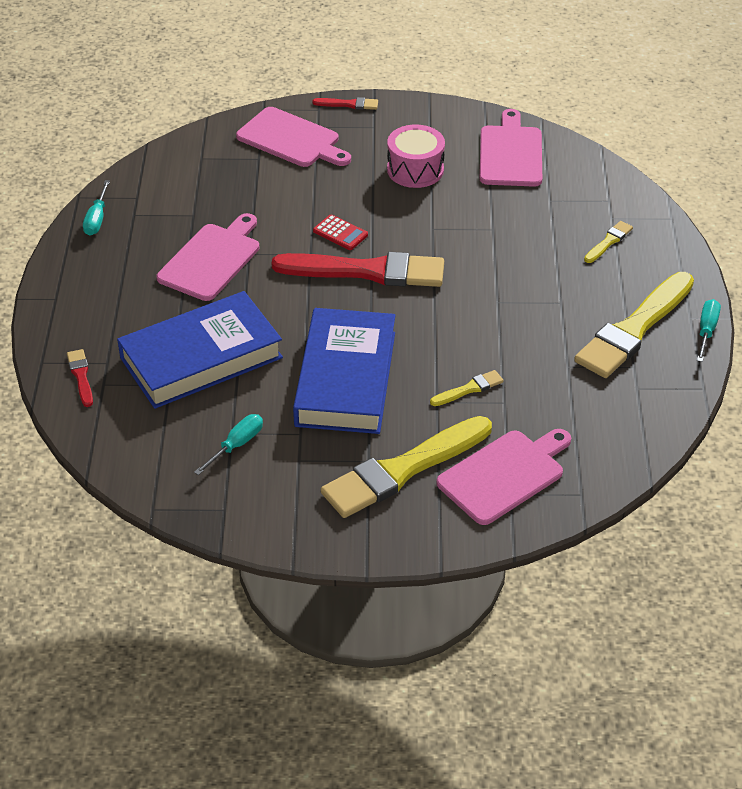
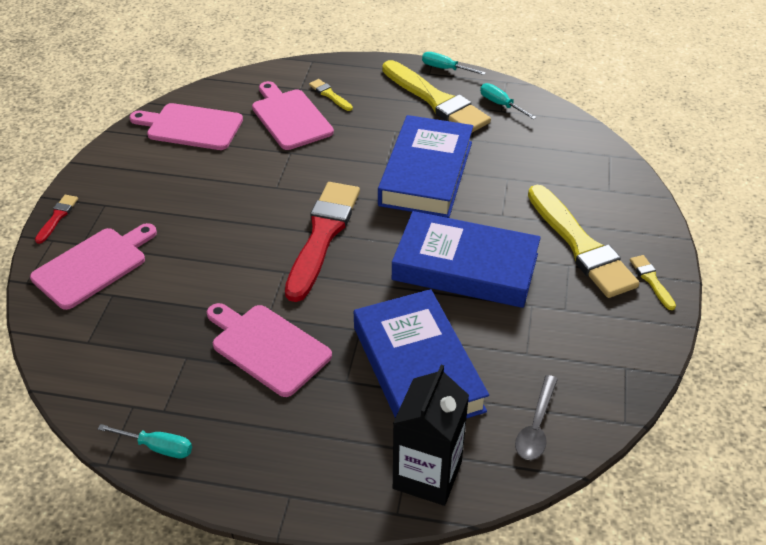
camera: 80 degrees left, 0 degrees up
red brush [67,349,93,407] -> black carton [393,365,469,506]
turquoise screwdriver [194,414,263,475] -> turquoise screwdriver moved to [480,83,537,119]
red calculator [313,214,368,250] -> none
pink drum [387,125,445,188] -> none
yellow brush [430,370,504,406] -> yellow brush moved to [630,255,676,310]
pink cutting board [436,429,571,525] -> pink cutting board moved to [252,81,334,150]
none -> blue book [378,115,473,218]
none -> grey spoon [515,375,558,460]

